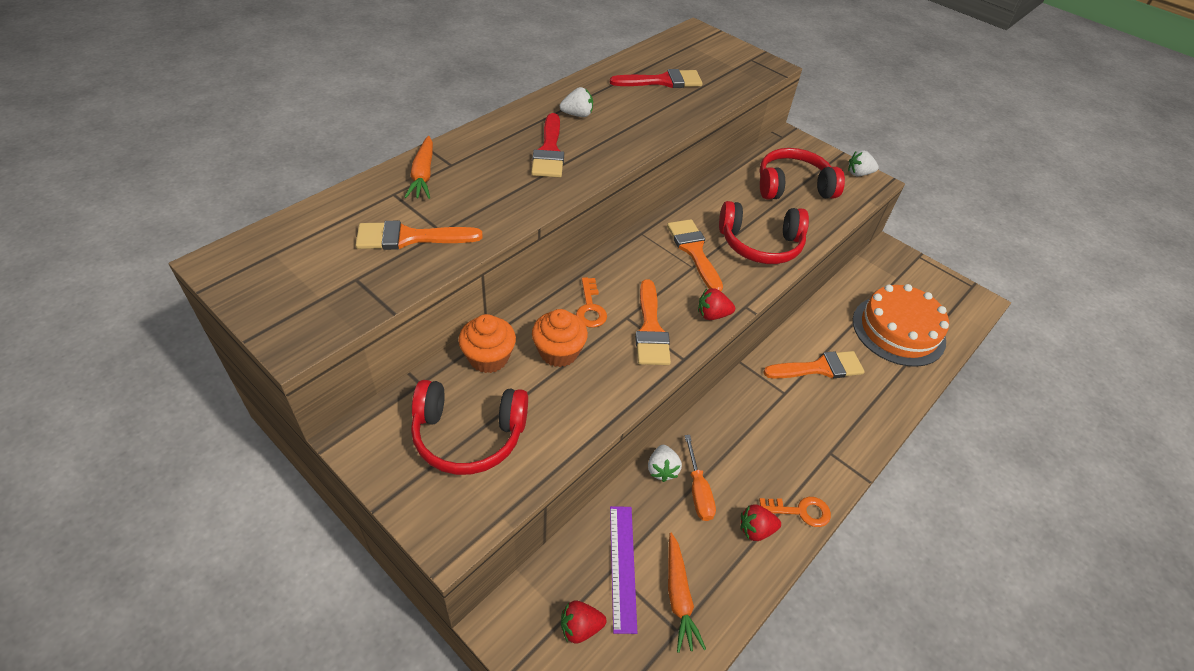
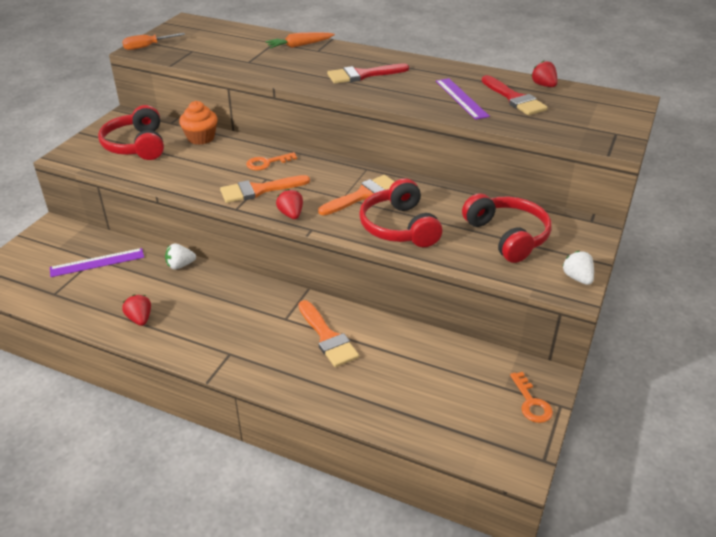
camera: 75 degrees right, 10 degrees down
orange brush [356,221,482,250] -> none
orange cupcake [532,309,588,367] -> none
white strawberry [560,87,593,117] -> none
red strawberry [561,600,607,644] -> red strawberry moved to [531,61,558,87]
orange carrot [668,533,706,653] -> none
orange screwdriver [684,435,716,521] -> orange screwdriver moved to [122,33,185,50]
orange key [759,497,831,527] -> orange key moved to [510,372,553,423]
orange cake [853,284,949,367] -> none
none -> purple ruler [436,78,490,120]

